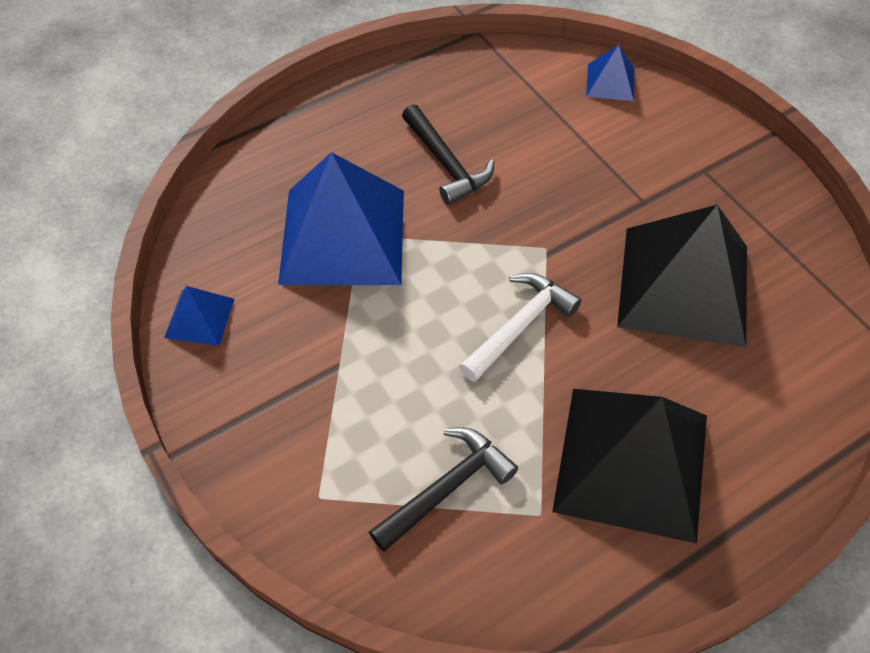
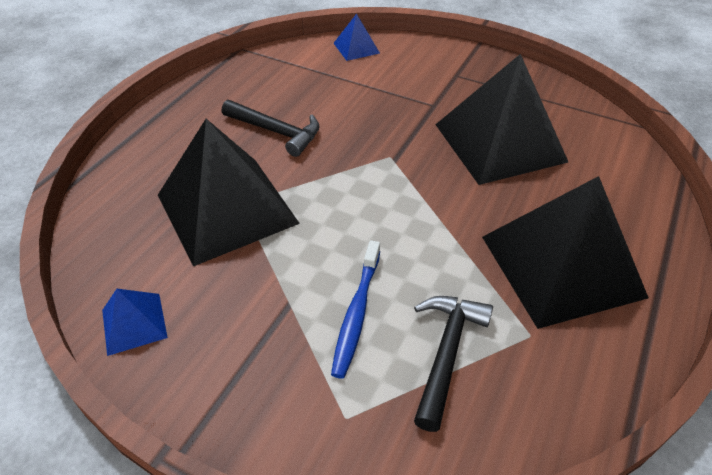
camera: 30 degrees left, 10 degrees down
blue pyramid [278,152,404,285] -> black pyramid [158,119,300,267]
white hammer [459,273,581,382] -> none
none -> blue toothbrush [331,240,380,379]

